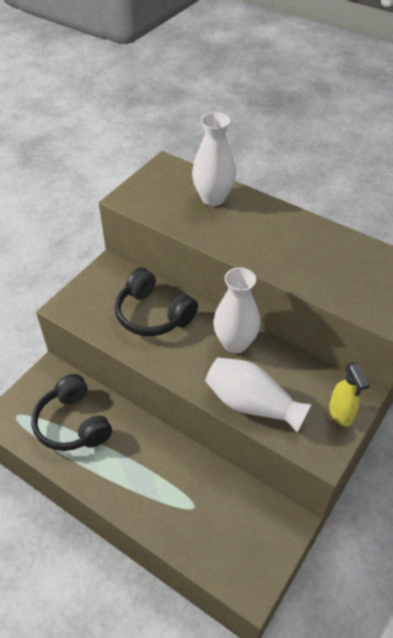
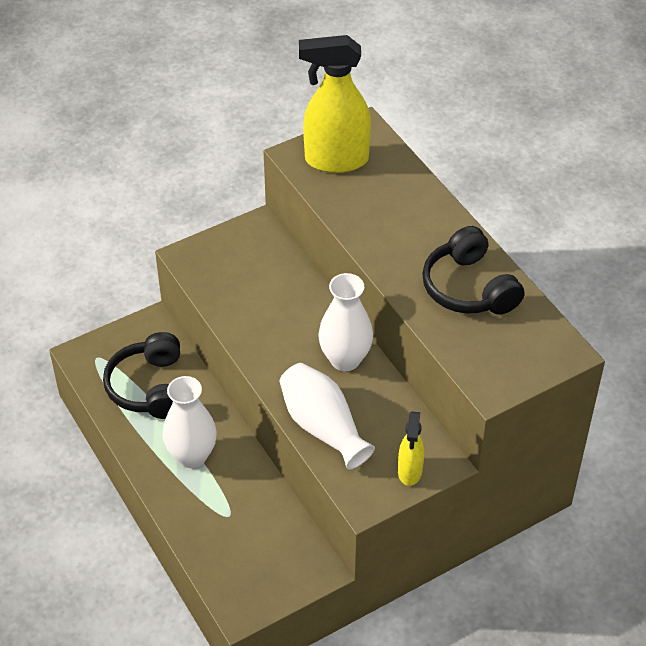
camera: 25 degrees right, 0 degrees up
black headphones [115,268,198,336] -> black headphones moved to [422,226,524,315]
white vase [192,112,236,206] -> white vase moved to [163,376,217,468]
none -> yellow spray bottle [299,35,371,173]

